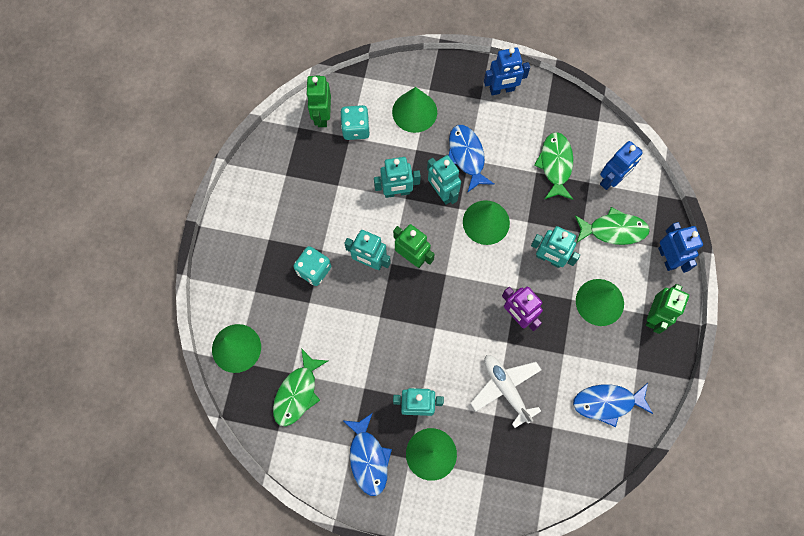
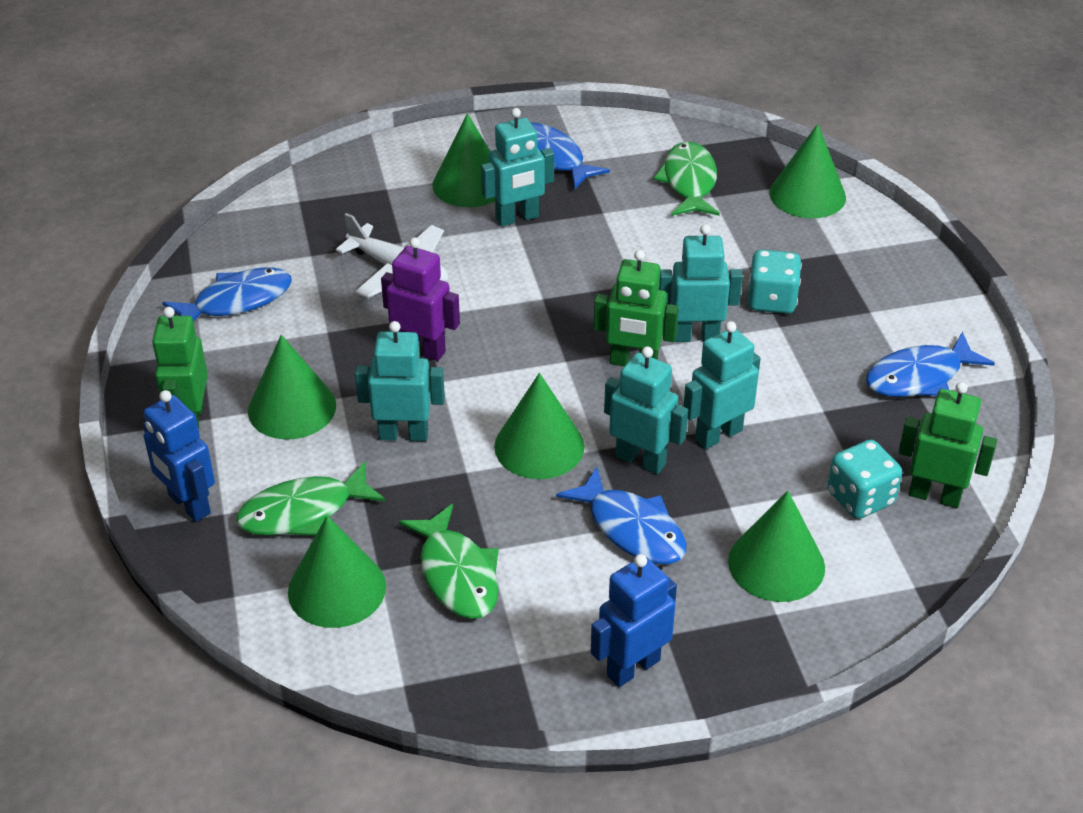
camera: 155 degrees right, 30 degrees down
green robot [306,75,331,127] -> green robot turned 45 degrees counterclockwise [898,382,997,508]
blue robot [600,141,643,190] -> green cone [288,516,386,628]
none -> blue fish [866,332,995,397]

